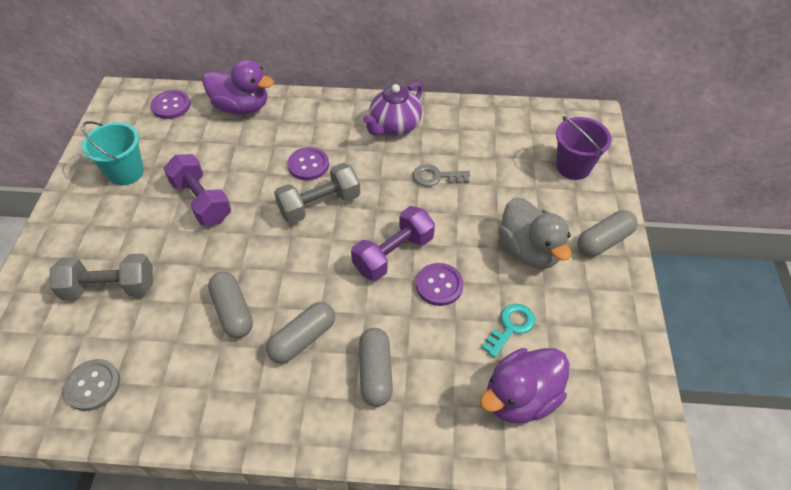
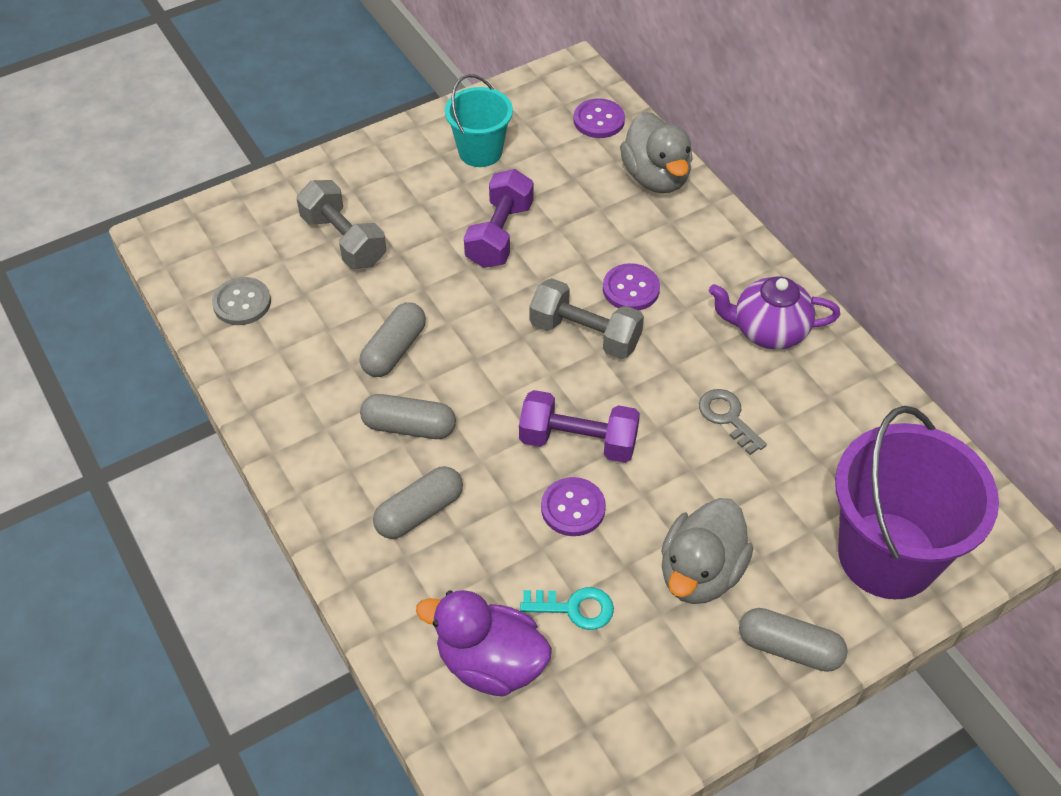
camera: 55 degrees right, 0 degrees up
purple duck [203,60,274,115] -> grey duck [620,111,693,193]
purple bucket [556,116,612,180] -> purple bucket [835,406,999,599], size x1.79

